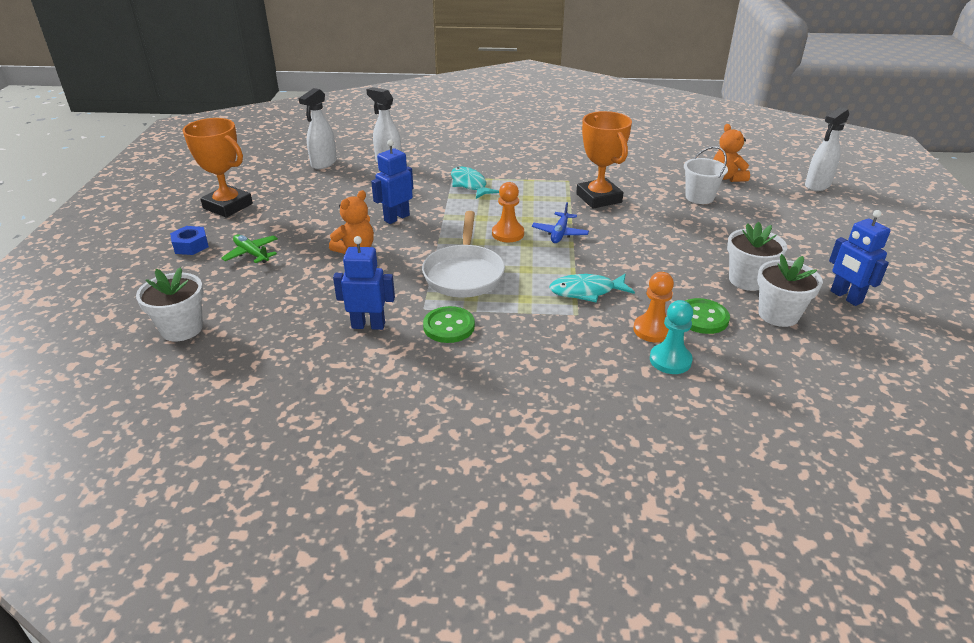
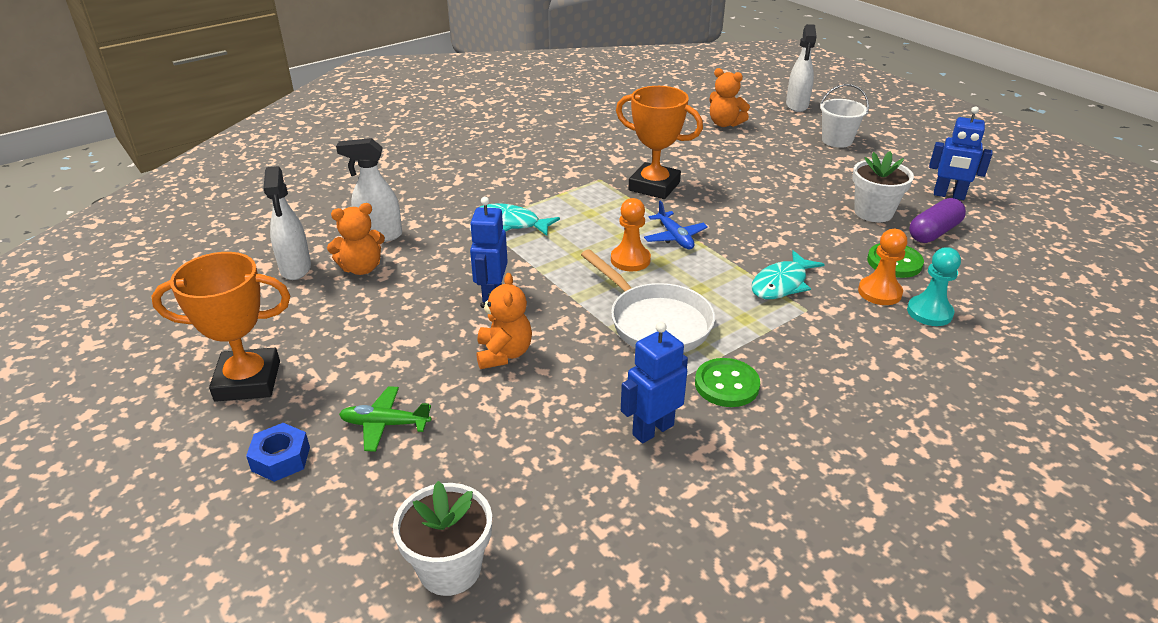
camera: 40 degrees left, 0 degrees up
white bucket [684,146,728,204] -> white bucket moved to [820,84,869,148]
white flower pot [757,254,823,327] -> purple capsule [909,198,966,243]
none -> orange teddy bear [327,203,385,275]

